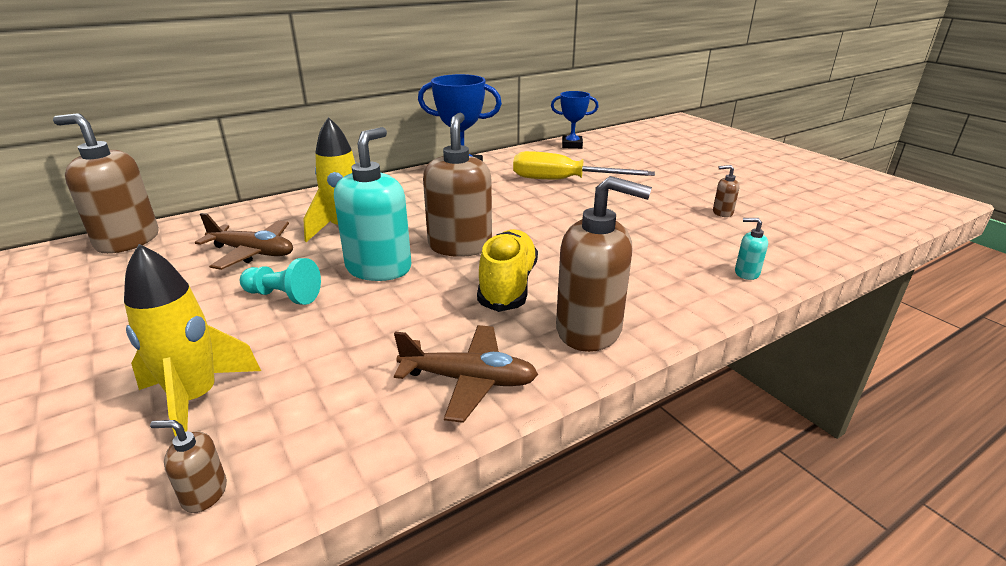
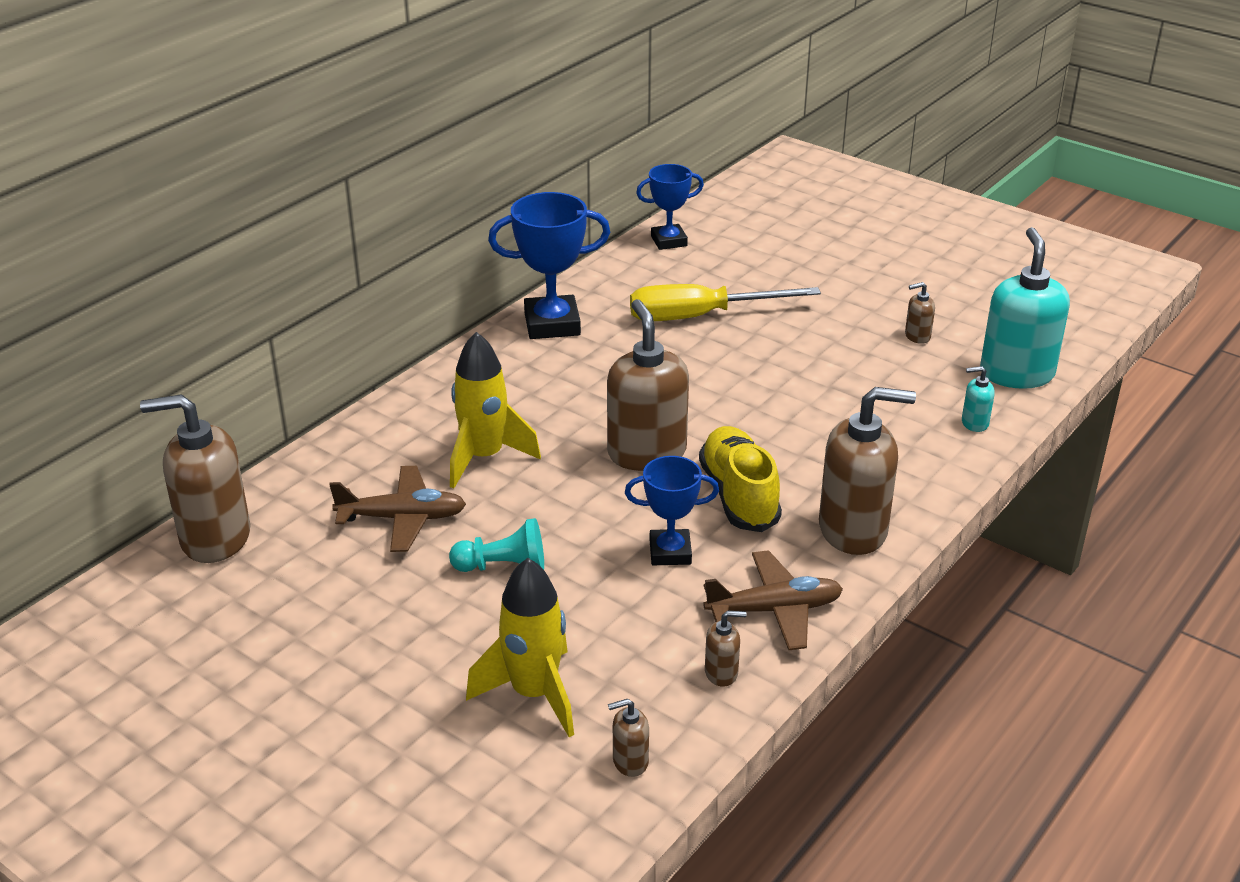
camera: 20 degrees left, 5 degrees up
turquoise soap dispenser [334,127,411,281] -> turquoise soap dispenser moved to [980,227,1070,389]
none -> blue trophy [625,456,719,565]
none -> brown soap dispenser [705,611,747,687]

